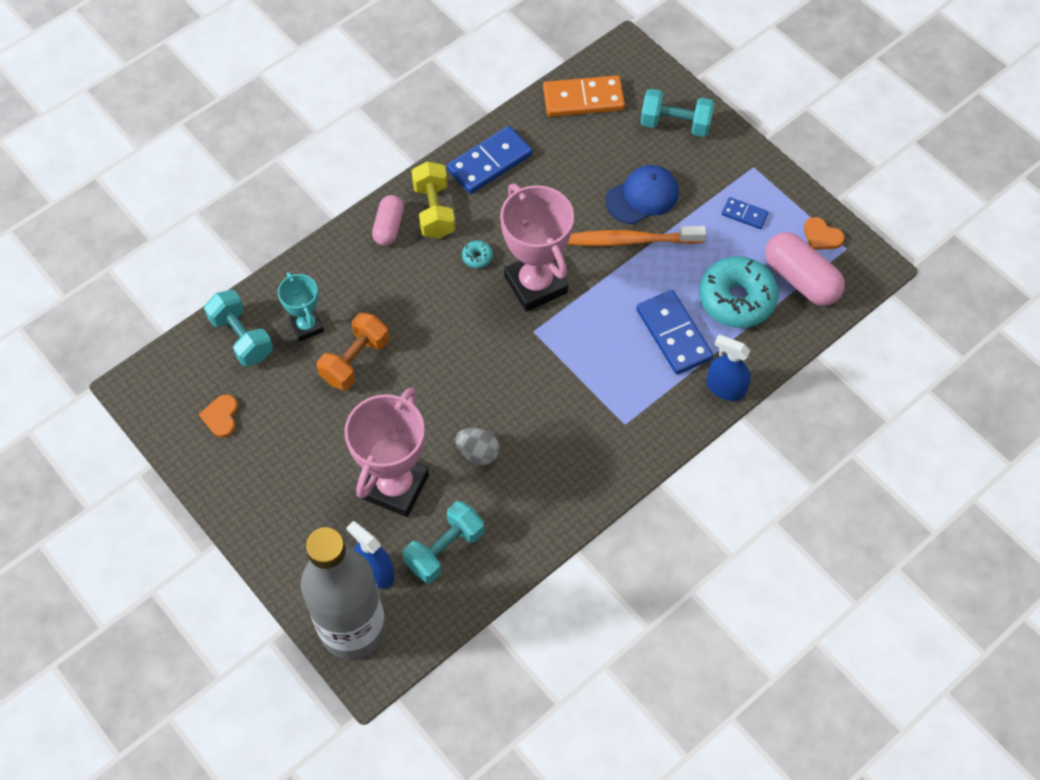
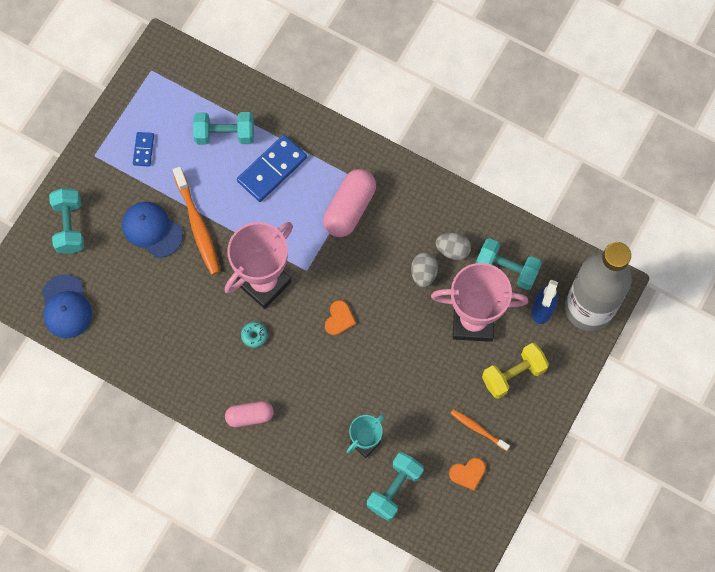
camera: 110 degrees left, 10 degrees up
orange dumbbell [317,312,389,390] -> none
yellow dumbbell [411,161,455,239] -> yellow dumbbell moved to [482,343,549,399]
blue domino [447,126,533,194] -> none
orange domino [543,75,625,117] -> blue cap [42,274,92,338]
turquoise donut [699,256,779,328] -> turquoise dumbbell [193,112,254,145]
blue spray bottle [706,335,751,401] -> none
pink capsule [765,232,845,306] -> pink capsule moved to [323,169,376,237]
orange heart [804,217,845,250] -> orange heart moved to [325,300,356,335]
none -> grey egg [436,233,471,260]
none -> orange toothbrush [450,409,510,451]

